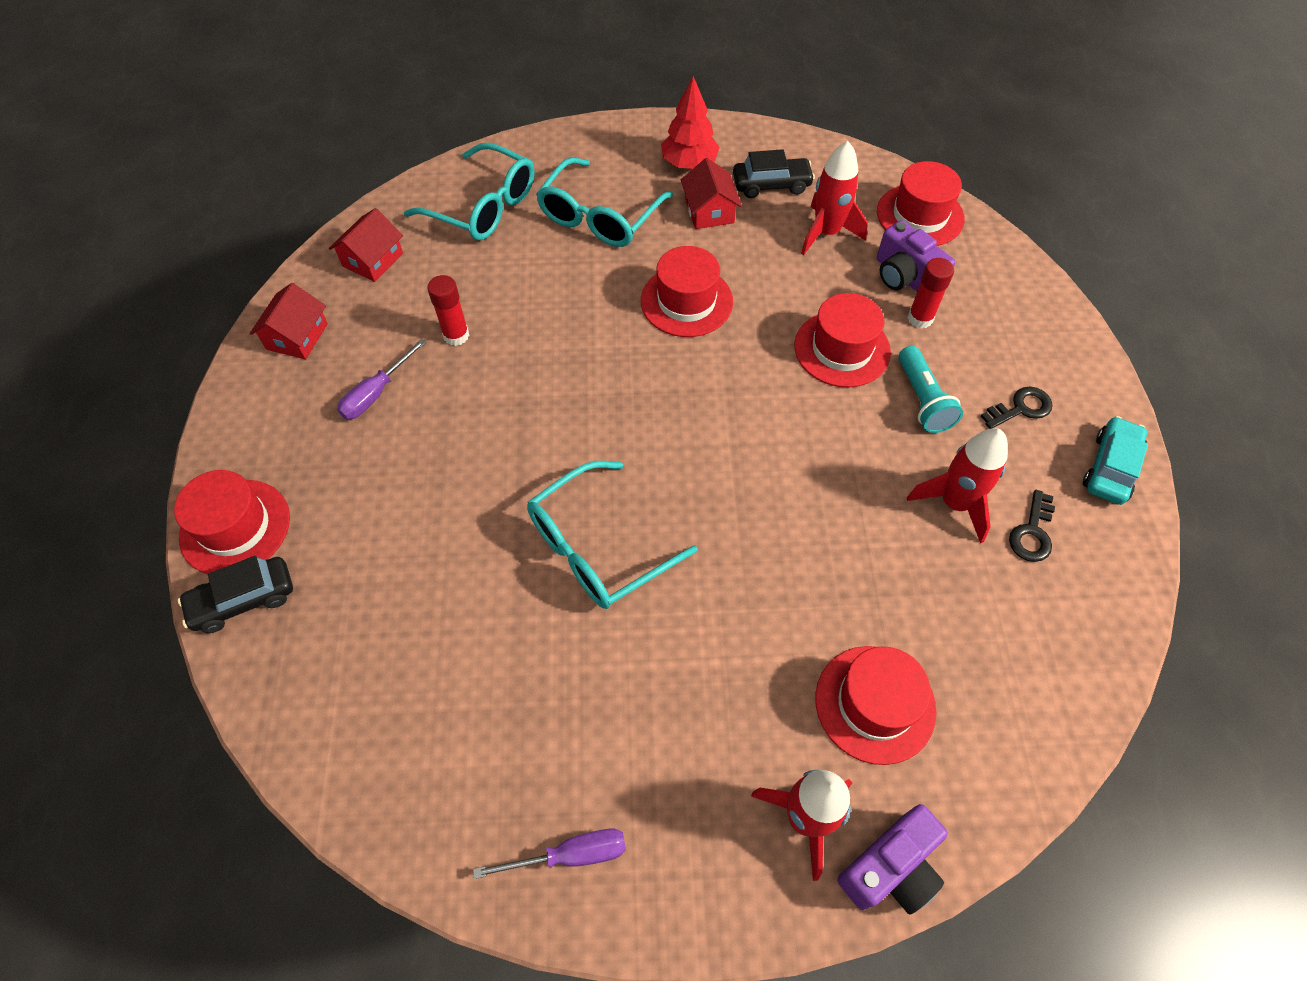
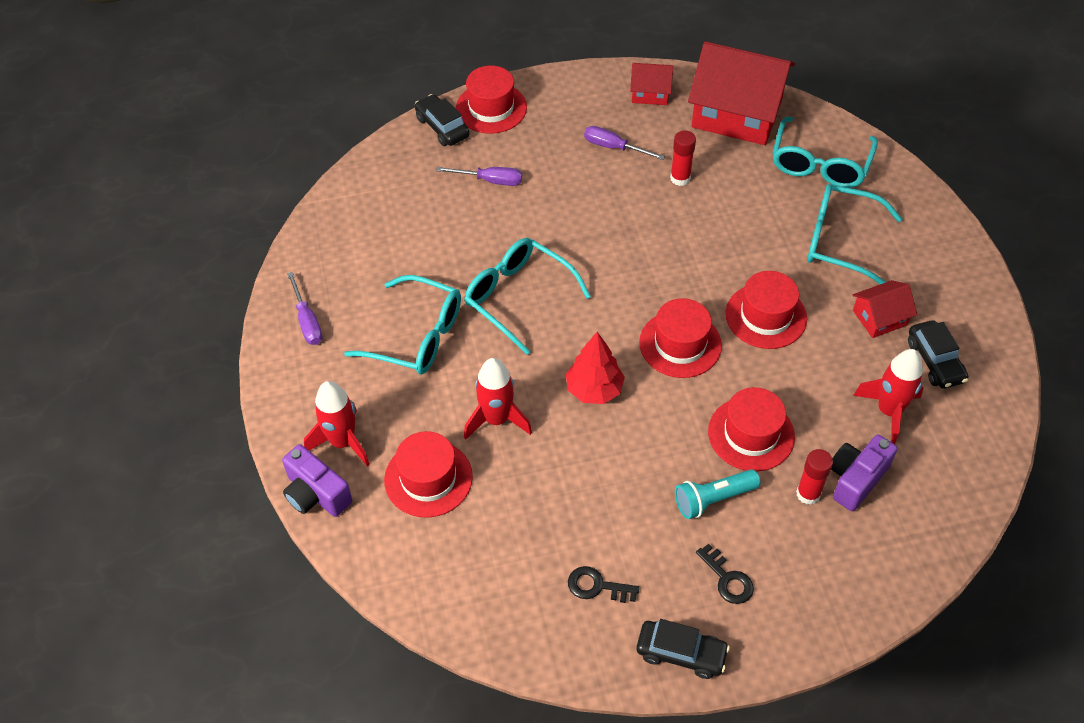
camera: 80 degrees right, 5 degrees down
red house [329,208,403,282] -> red house [688,41,795,145], size x2.10
red tree [661,76,720,169] -> red tree moved to [566,332,625,404]
red hat [877,161,965,246] -> red hat moved to [639,298,722,378]
red rocket [907,428,1008,543] -> red rocket moved to [464,358,532,440]
turquoise car [1083,416,1148,505] -> black car [637,619,730,679]
none -> turquoise glasses [344,275,461,375]
none -> purple screwdriver [436,167,522,186]

